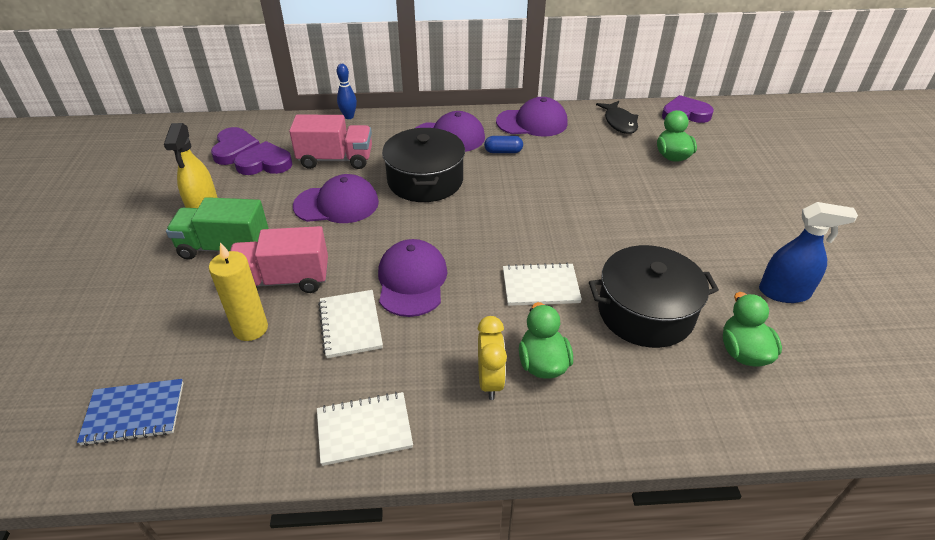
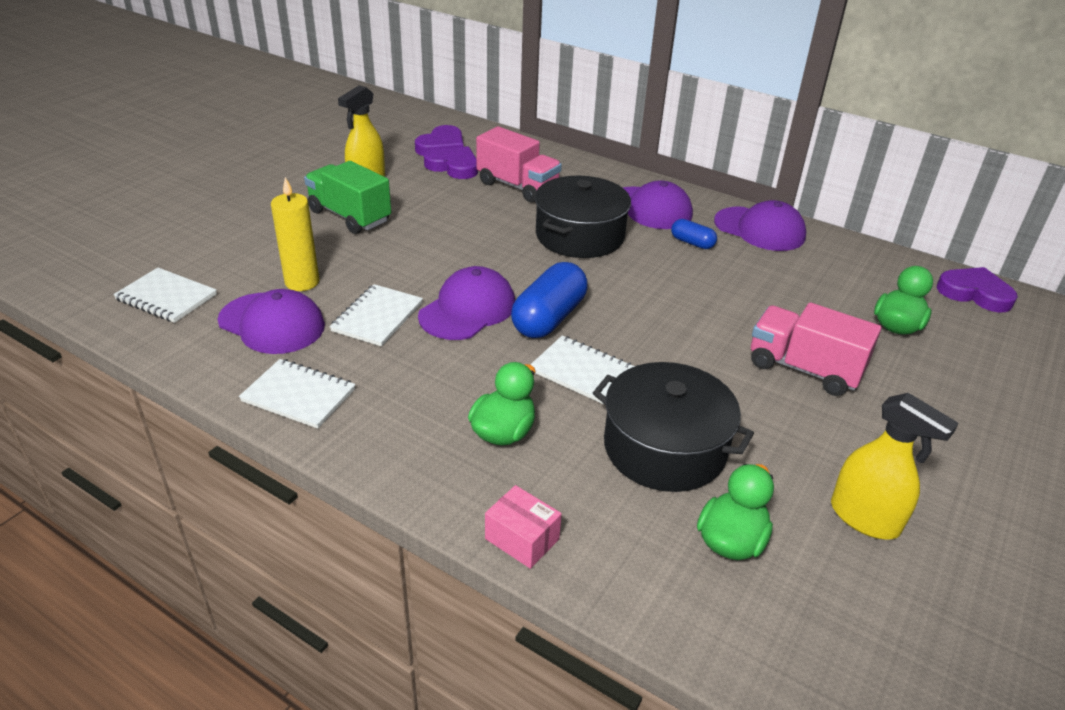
camera: 35 degrees right, 5 degrees down
blue notebook [77,379,183,446] -> white notebook [113,268,217,323]
pink truck [230,226,328,293] -> pink truck moved to [751,303,882,396]
purple cap [293,174,379,223] -> purple cap moved to [217,289,325,354]
blue bowling pin [337,64,357,119] -> none
yellow clock [477,316,507,400] -> none
black fish [596,101,638,134] -> none
blue spray bottle [759,202,858,303] -> yellow spray bottle [831,393,959,539]
none -> pink box [485,485,562,569]
none -> blue capsule [511,262,587,338]

